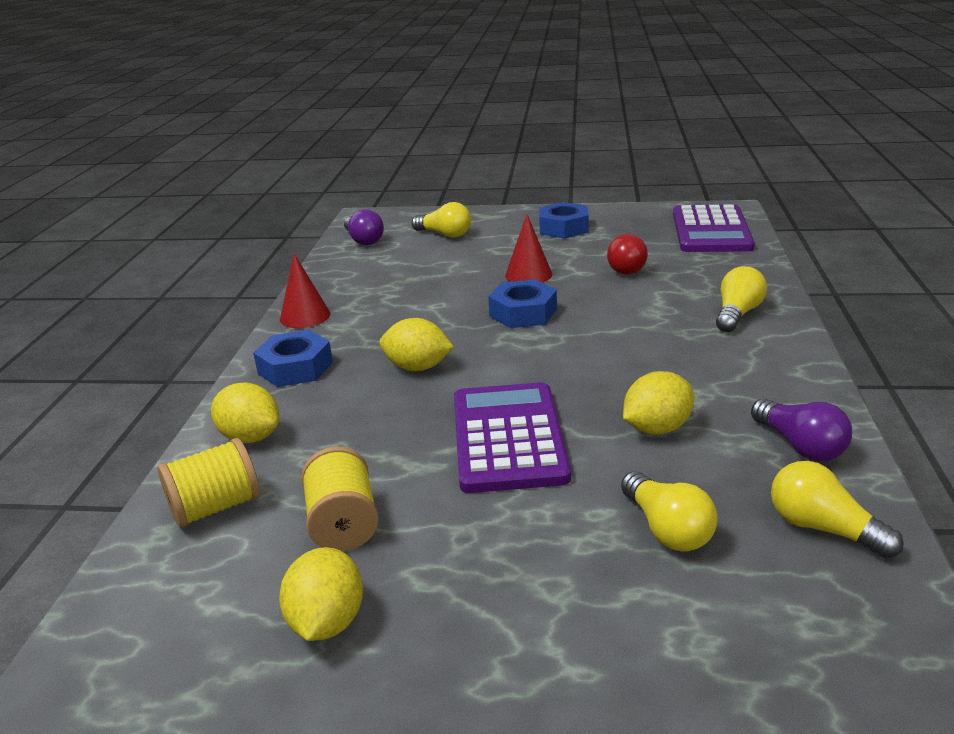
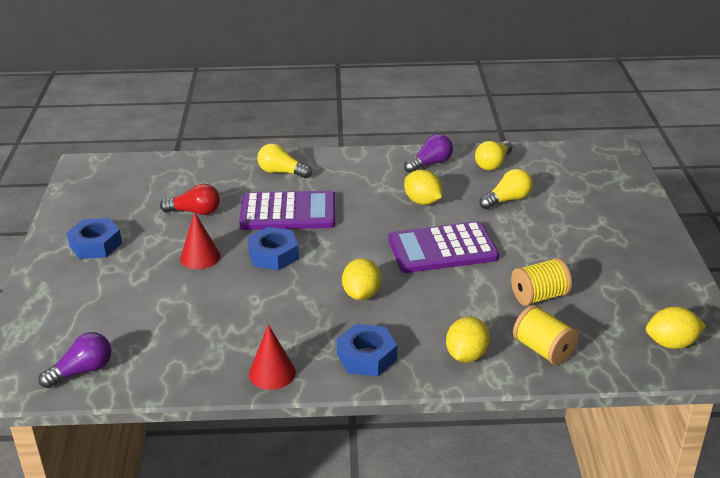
camera: 100 degrees left, 5 degrees up
yellow lemon [279,547,363,641] -> yellow lemon moved to [646,306,706,349]
yellow light bulb [412,202,471,238] -> none
purple calculator [673,204,755,252] -> purple calculator moved to [239,191,336,230]

